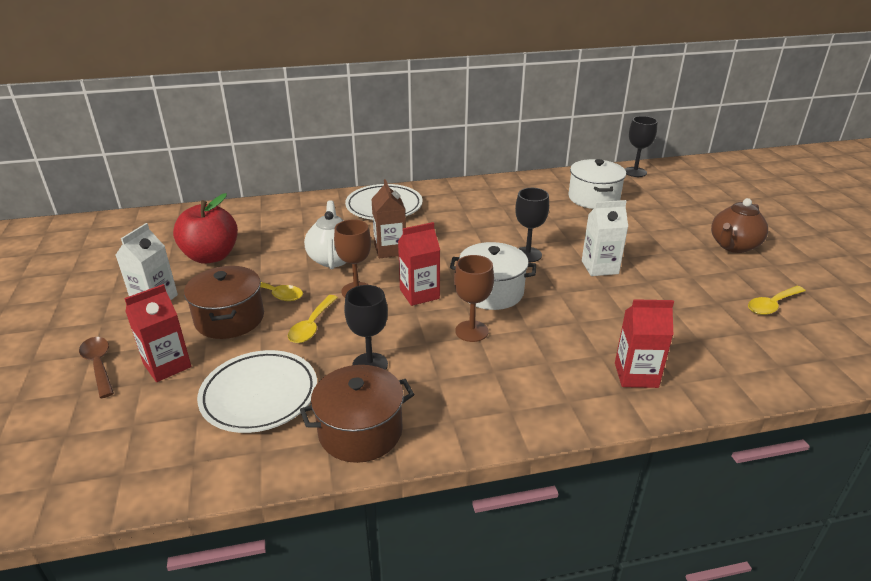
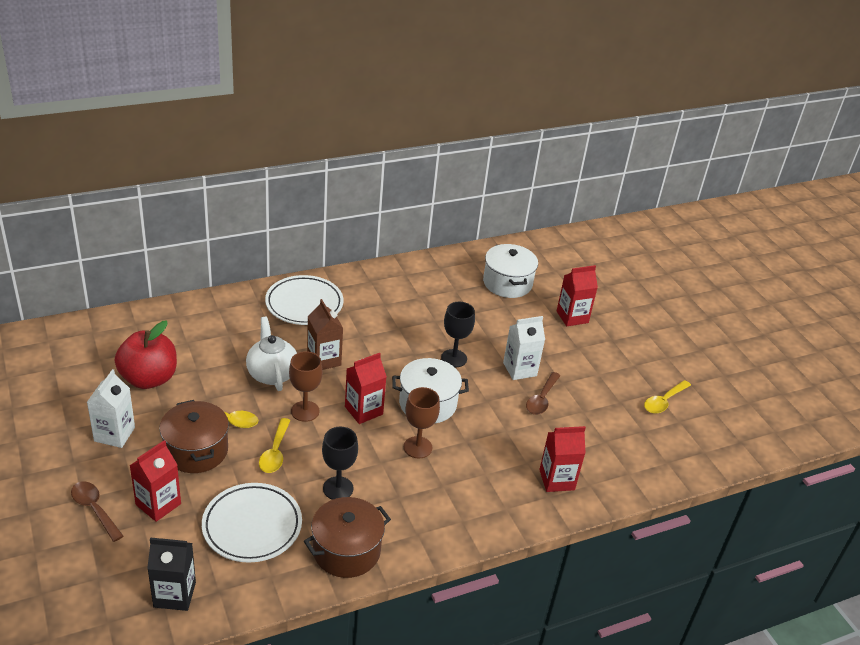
camera: 15 degrees left, 5 degrees up
black goblet [625,116,658,177] -> none
brown teapot [711,198,768,253] -> none
none -> black carton [147,537,196,611]
none -> brown spoon [526,372,560,415]
none -> red carton [557,265,598,326]

